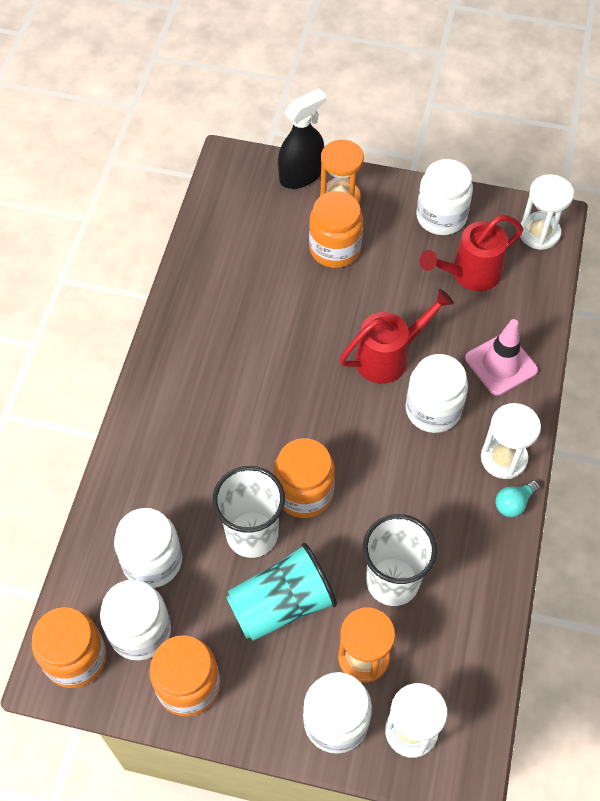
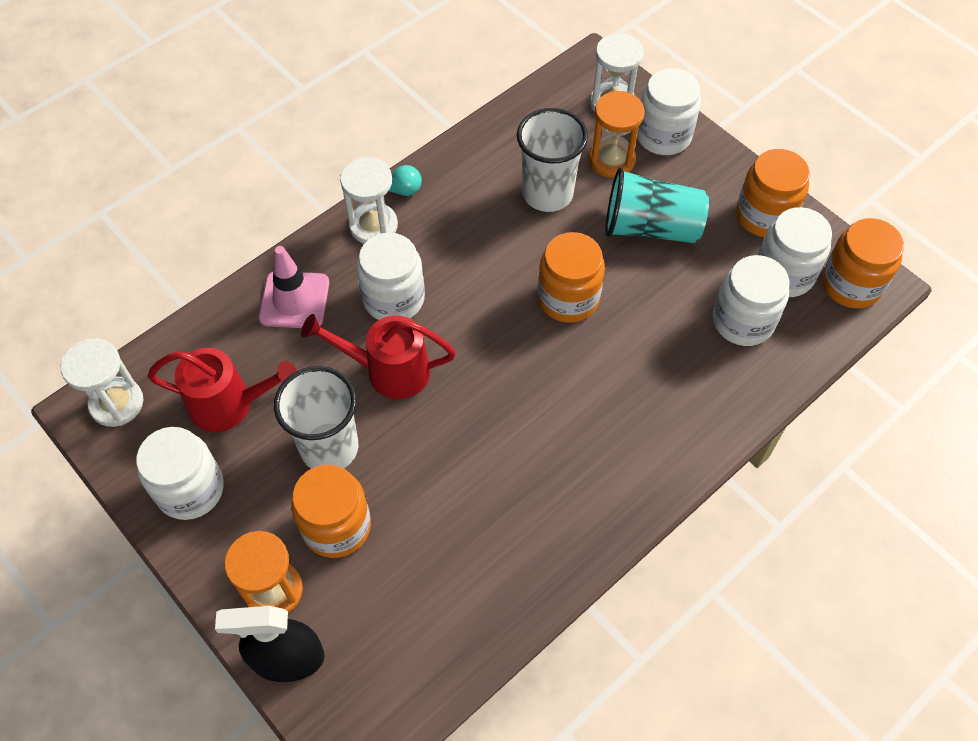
camera: 145 degrees left, 0 degrees up
white cup [212,466,285,558] -> white cup moved to [274,366,358,469]

